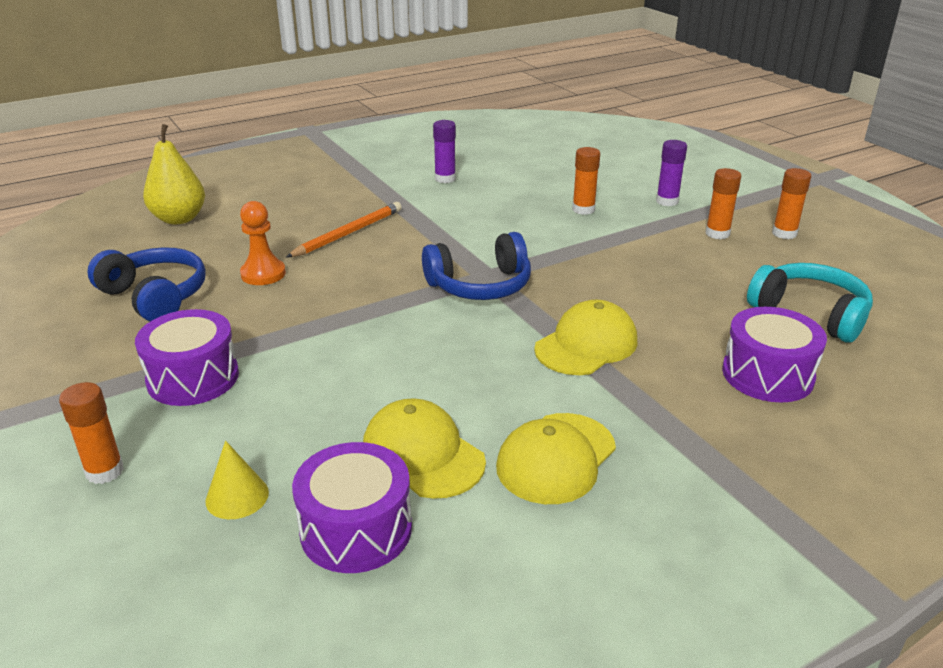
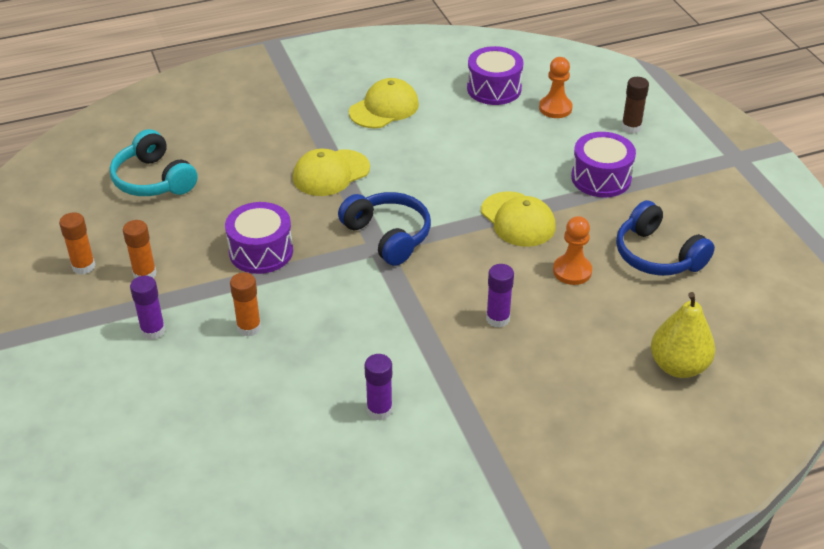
camera: 170 degrees left, 10 degrees up
orange glue stick [59,382,124,484] -> brown glue stick [621,77,649,133]
yellow cone [205,441,269,519] -> orange pawn [539,57,573,118]
orange pencil [286,202,402,258] -> purple glue stick [486,264,514,328]
yellow cap [363,398,486,499] -> yellow cap moved to [481,191,556,247]
blue headphones [422,232,531,300] -> blue headphones turned 60 degrees clockwise [338,192,431,266]
purple drum [722,307,827,403] -> purple drum moved to [225,202,293,274]

